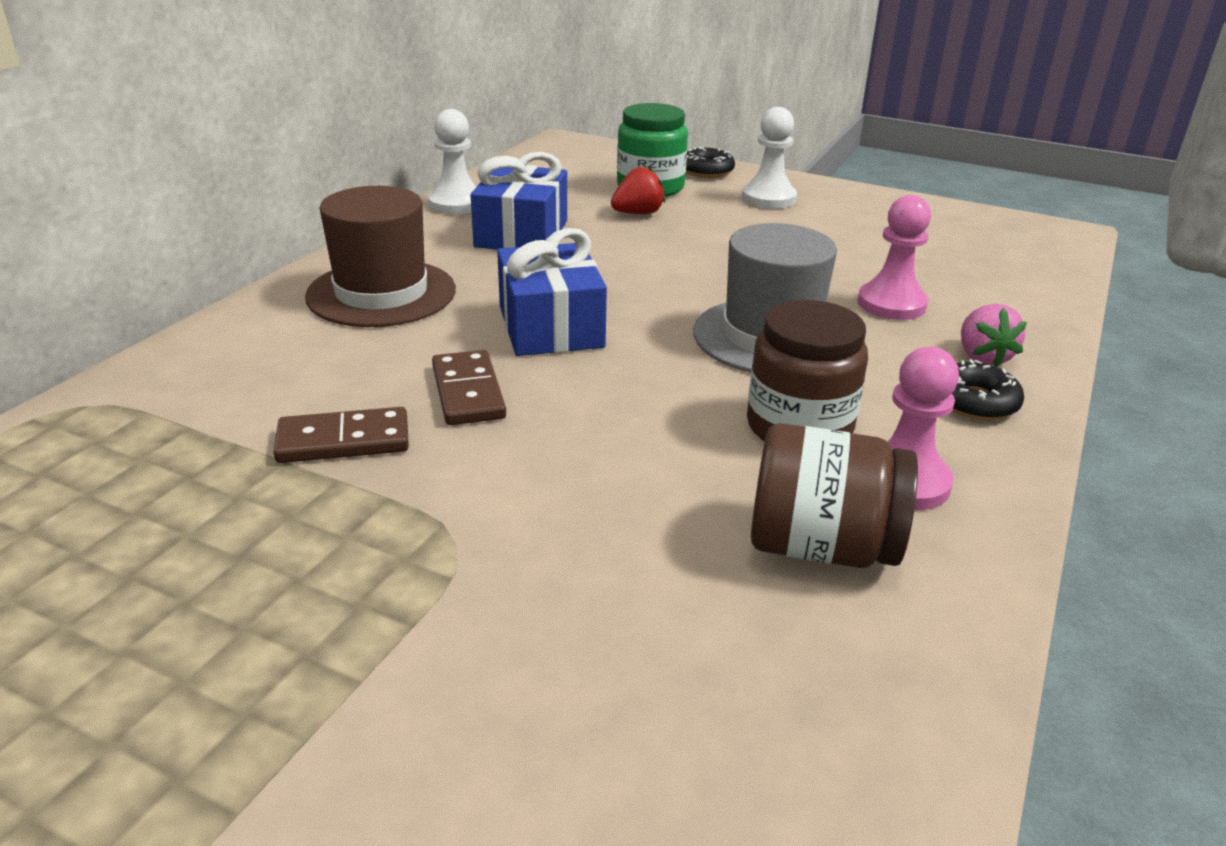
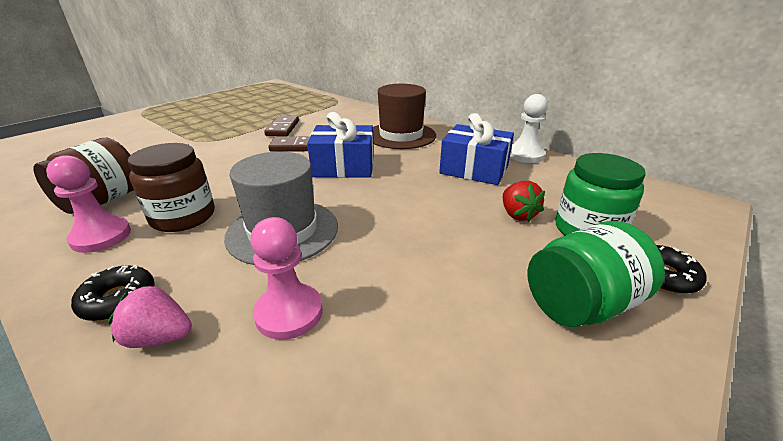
camera: 105 degrees right, 0 degrees up
white pawn [742,107,797,209] -> green jar [528,221,665,327]

